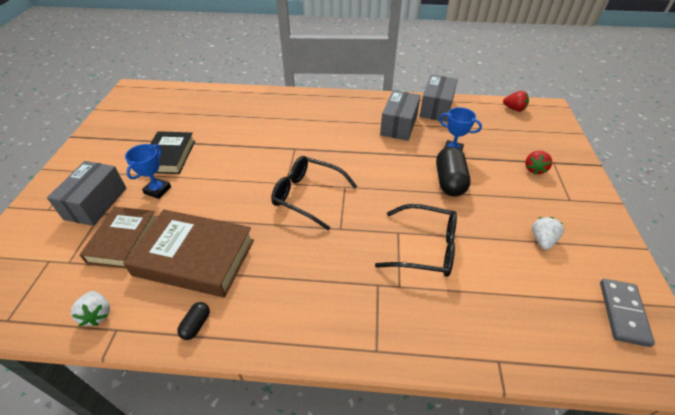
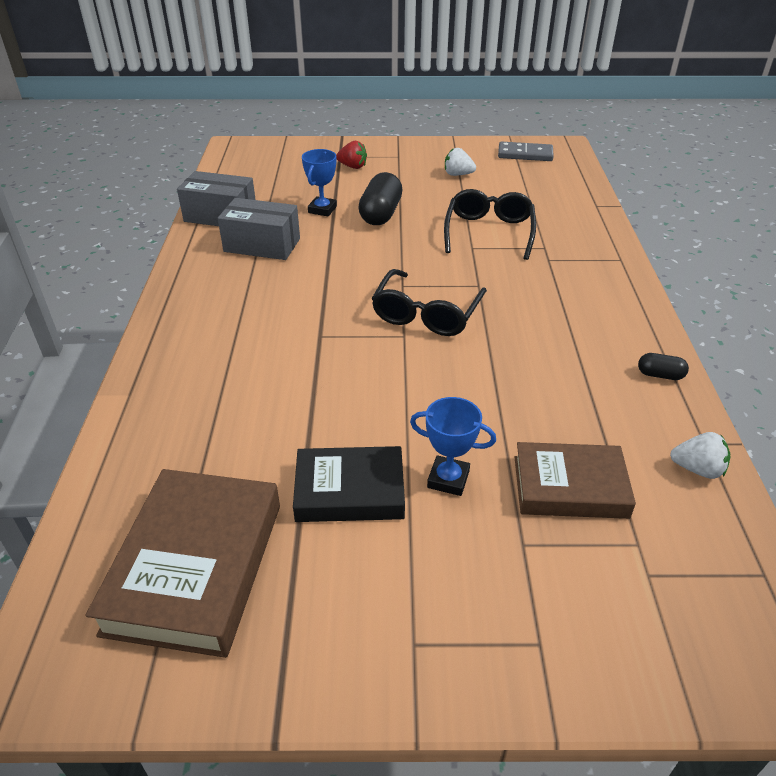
camera: 95 degrees left, 5 degrees down
grey box [47,161,126,226] -> none
white strawberry [71,291,110,326] -> white strawberry turned 45 degrees clockwise [670,432,731,479]
brown book [123,209,254,297] -> brown book moved to [85,469,280,658]
black capsule [436,147,470,196] -> black capsule turned 75 degrees counterclockwise [358,172,403,225]
red strawberry [503,91,529,112] -> none

